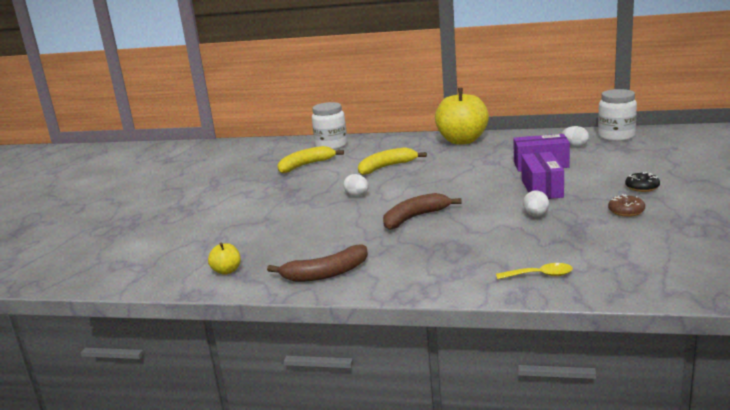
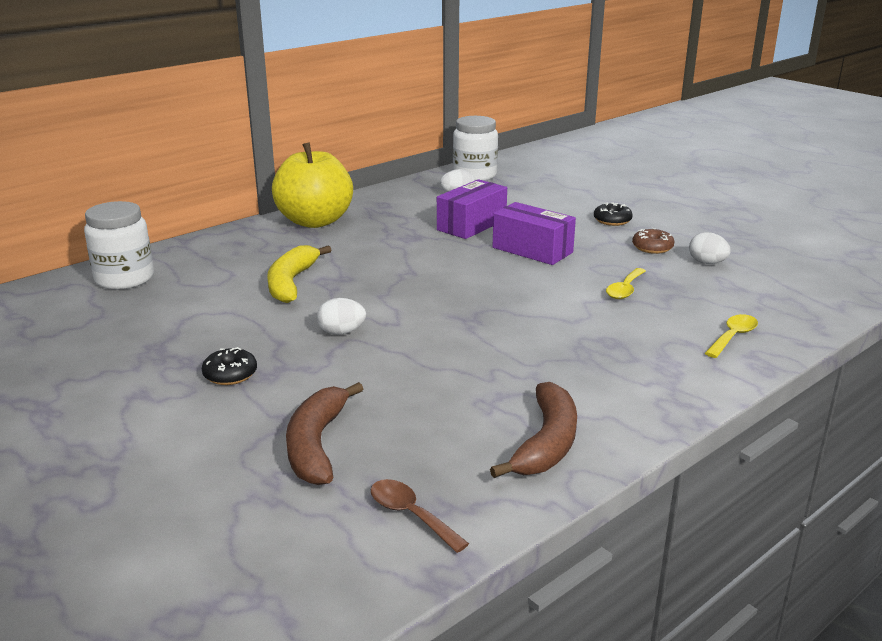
camera: 55 degrees left, 5 degrees up
yellow apple [208,243,241,275] -> brown spoon [370,479,469,553]
yellow banana [277,146,344,174] -> none
brown banana [383,193,462,230] -> brown banana moved to [286,382,363,485]
white egg [523,190,549,217] -> white egg moved to [689,232,731,264]
none -> black donut [202,347,257,385]
none -> yellow spoon [606,268,646,299]

